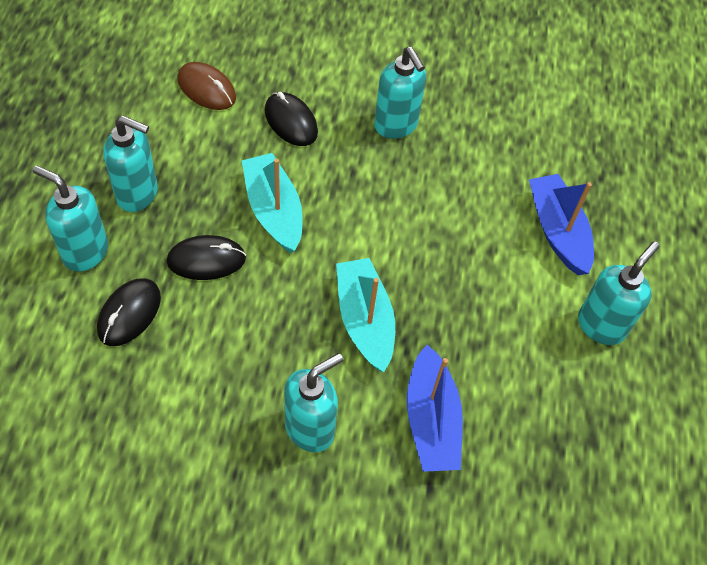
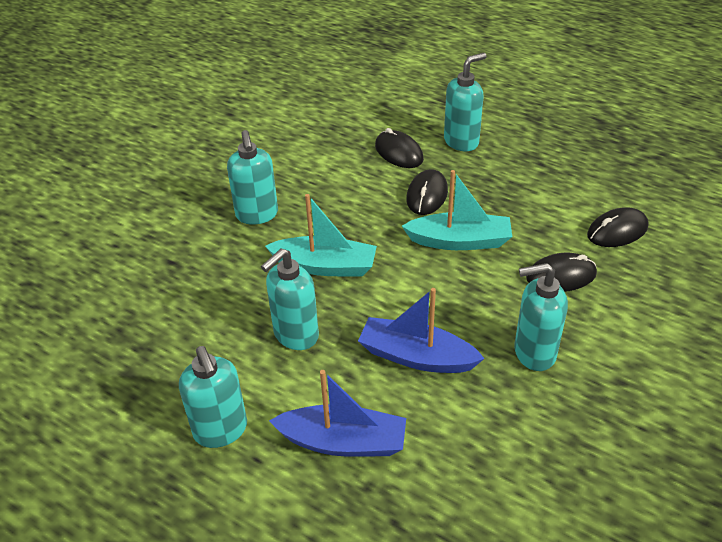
camera: 120 degrees right, 15 degrees down
turquoise soap dispenser [103,116,158,212] -> turquoise soap dispenser moved to [261,248,319,350]
brown mouse [177,62,236,110] -> black mouse [587,207,648,247]
blue boat [407,345,463,472] -> blue boat moved to [358,288,485,373]

